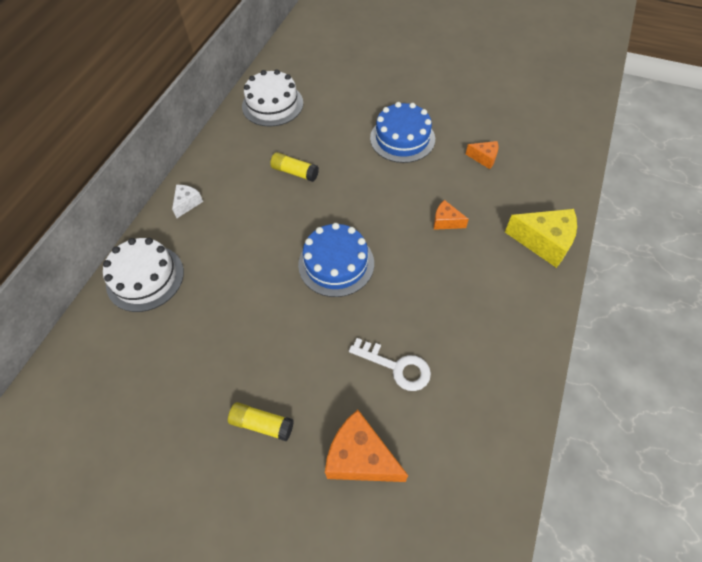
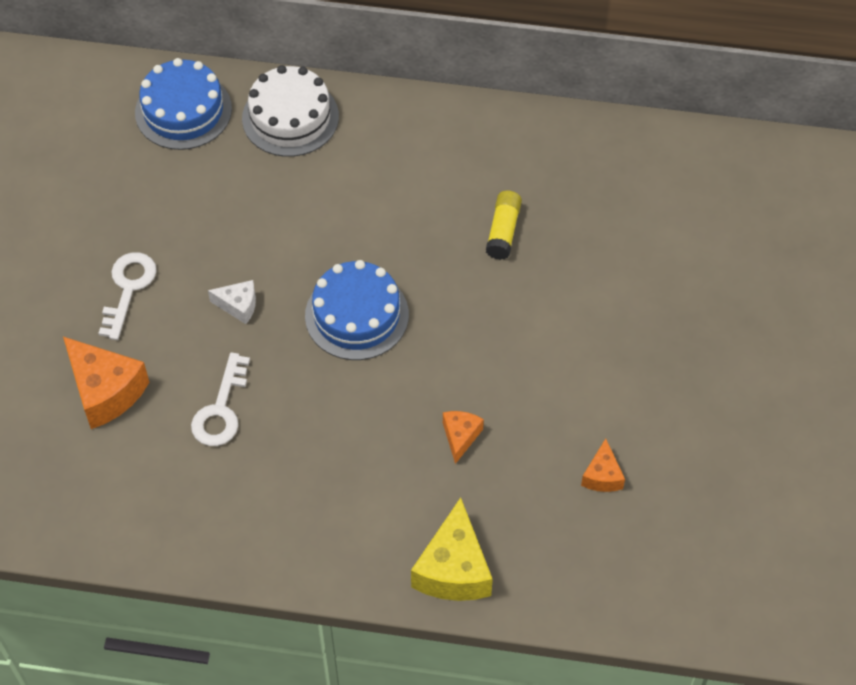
camera: 75 degrees right, 0 degrees up
white cheese [172,185,203,218] -> white cheese moved to [208,280,256,324]
yellow glue stick [228,402,294,441] -> white key [98,252,157,340]
white cake [242,69,303,127] -> none
orange cheese [325,410,408,482] -> orange cheese turned 120 degrees clockwise [63,337,149,429]
blue cake [370,102,435,163] -> blue cake moved to [135,58,232,150]

